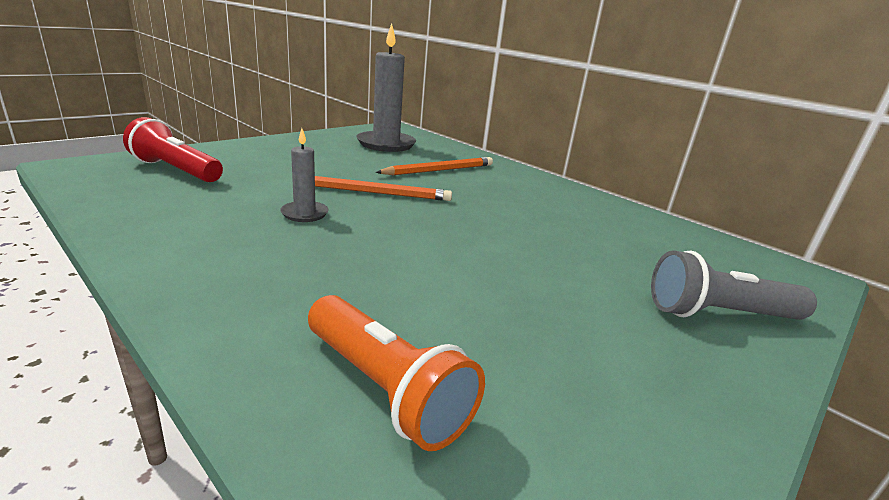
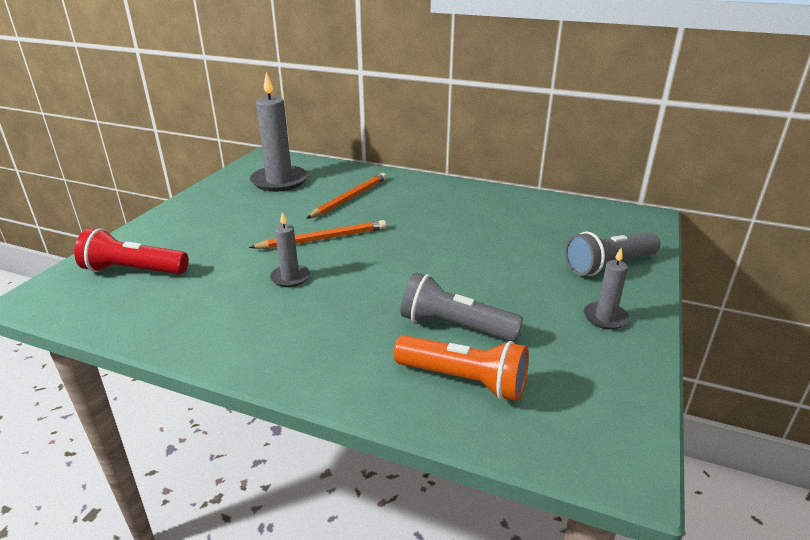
camera: 20 degrees left, 5 degrees up
none -> grey flashlight [400,272,523,342]
none -> grey candle [584,248,629,329]

